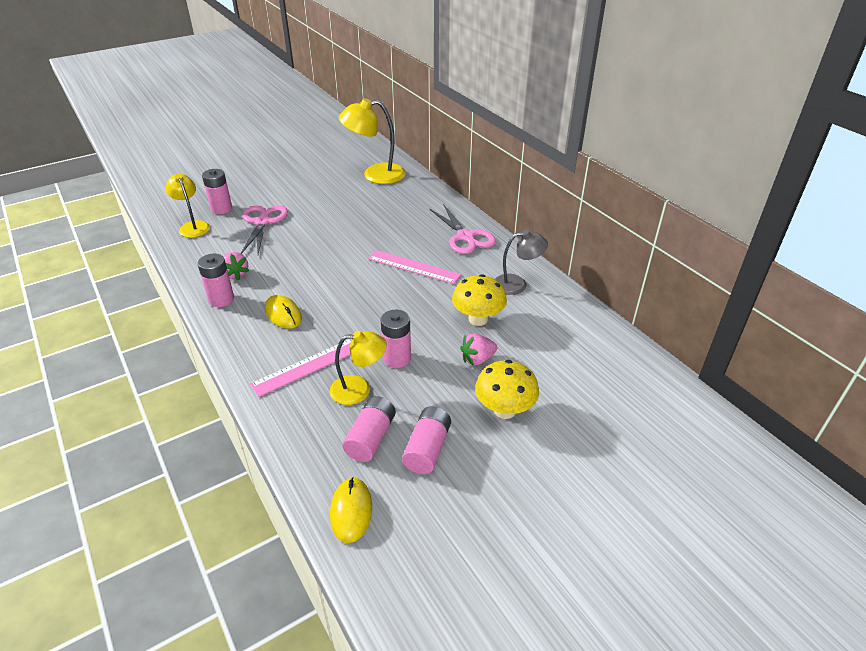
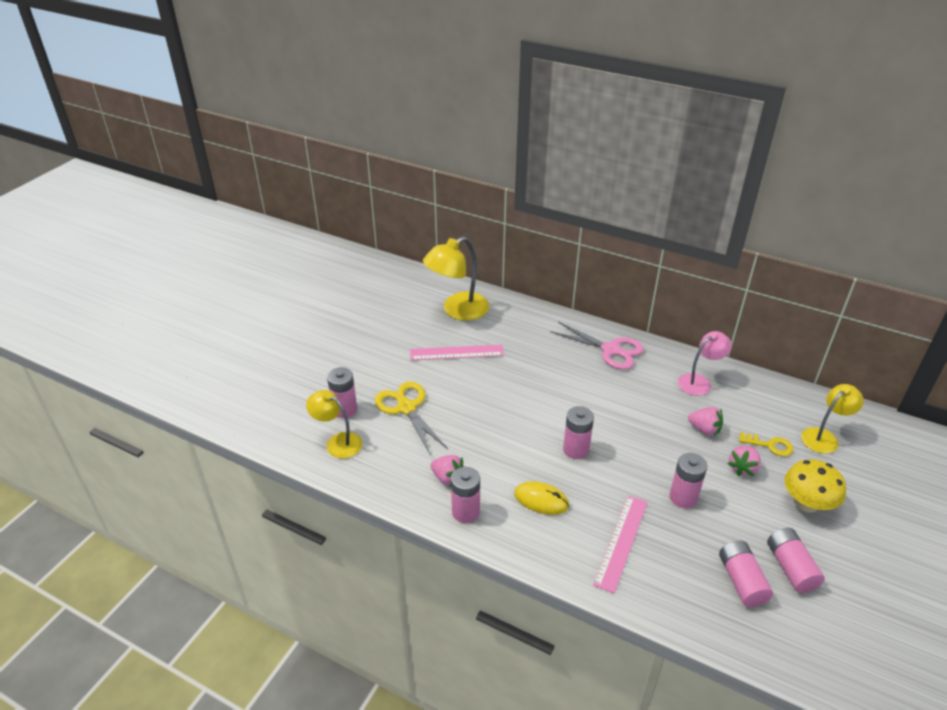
camera: 30 degrees left, 0 degrees up
pink scissors [241,205,288,254] -> yellow scissors [375,382,448,454]
yellow lamp [330,331,387,405] -> yellow lamp moved to [801,384,864,454]
yellow mouse [330,477,372,543] -> none
pink ruler [368,250,461,284] -> pink ruler moved to [410,345,504,361]
yellow mushroom [452,274,507,326] -> pink strawberry [688,407,723,436]
grey lamp [495,230,548,295] -> pink lamp [678,331,732,396]
none -> pink battery [563,406,594,459]
none -> yellow key [739,432,793,456]

